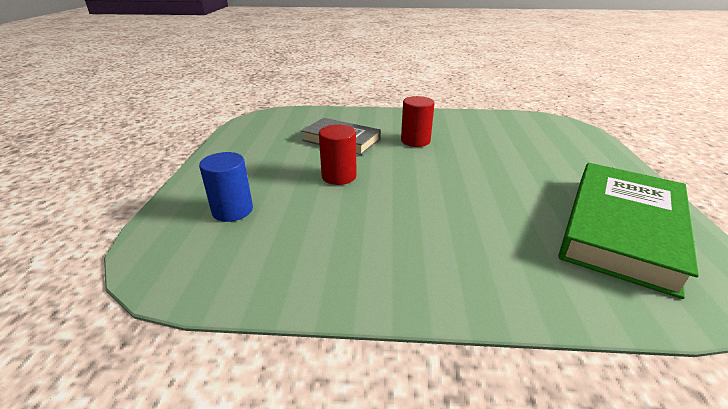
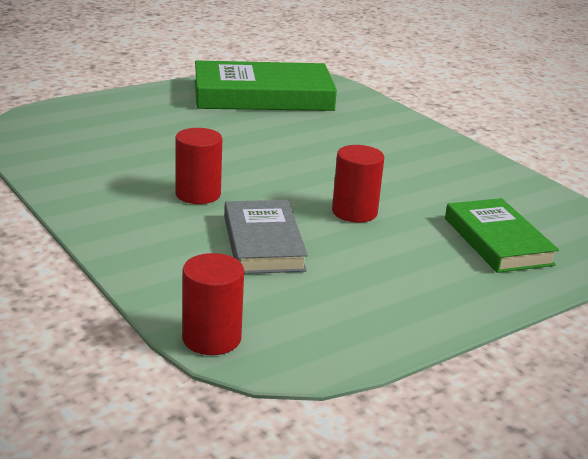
camera: 130 degrees left, 5 degrees down
blue cylinder [199,152,253,222] -> green book [445,198,559,273]
none -> red cylinder [182,253,244,355]

